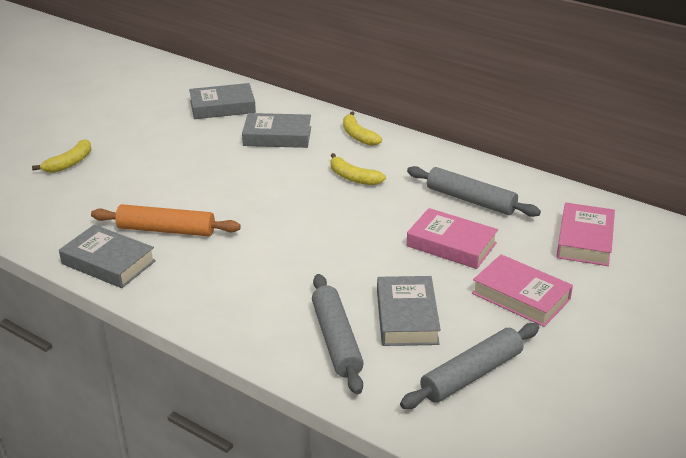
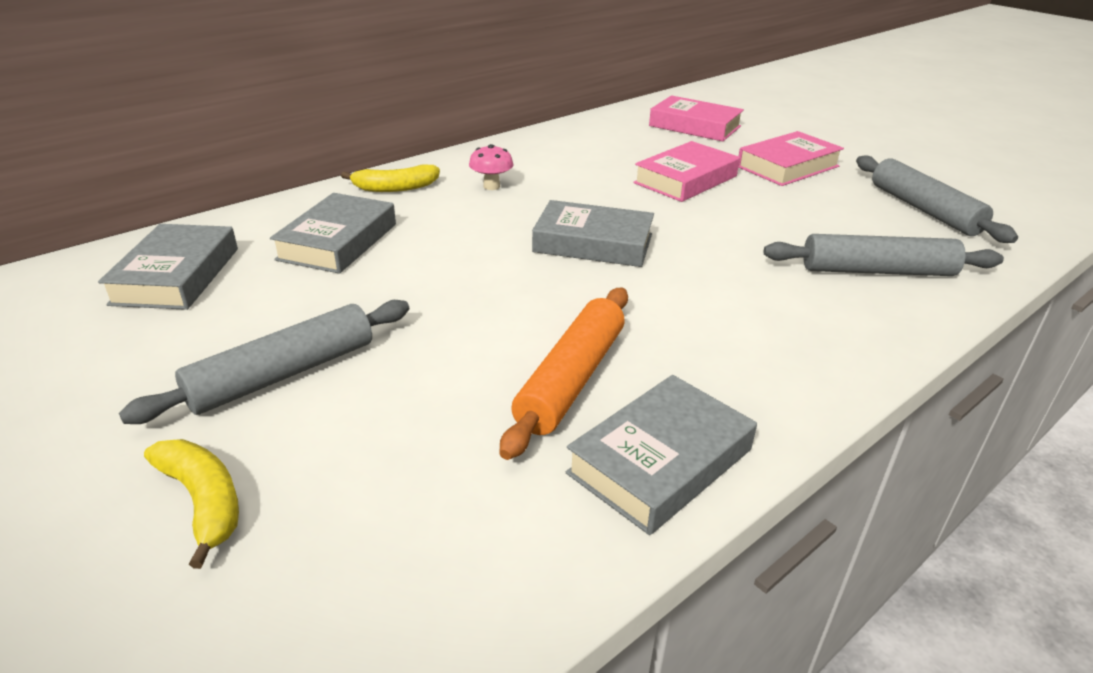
camera: 75 degrees left, 0 degrees up
yellow banana [330,153,386,185] -> none
grey book [377,276,441,346] -> grey book moved to [532,200,654,267]
grey rolling pin [407,166,541,217] -> grey rolling pin moved to [119,300,409,424]
none -> pink mushroom [469,144,513,190]

